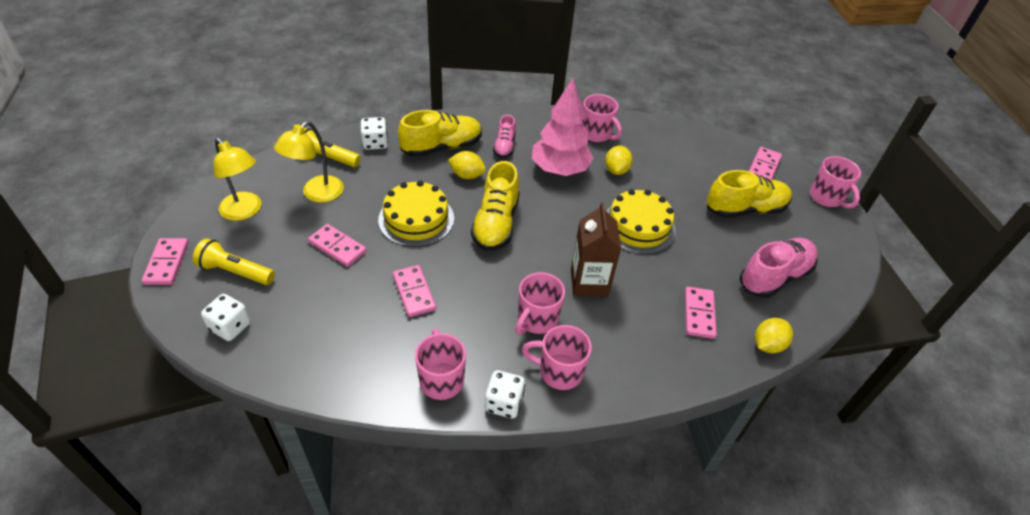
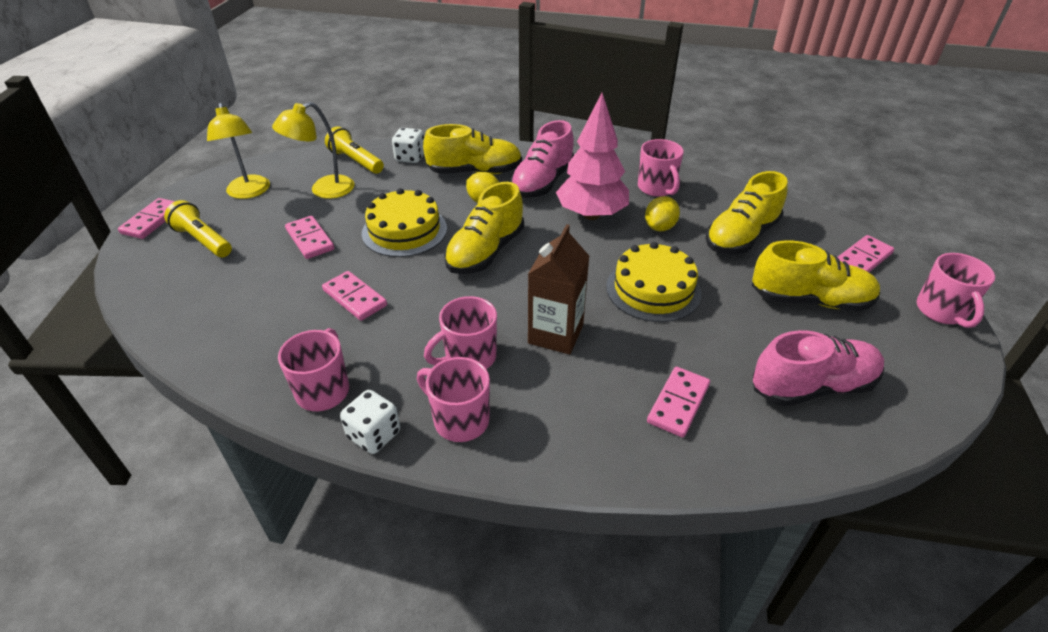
camera: 25 degrees right, 5 degrees down
white dice [201,294,250,341] -> none
pink domino [393,265,436,317] -> pink domino turned 45 degrees counterclockwise [322,271,387,321]
pink shoe [493,115,516,158] -> pink shoe [511,120,574,198], size x1.76
yellow lemon [755,318,793,353] -> none
none -> yellow shoe [705,171,788,254]

